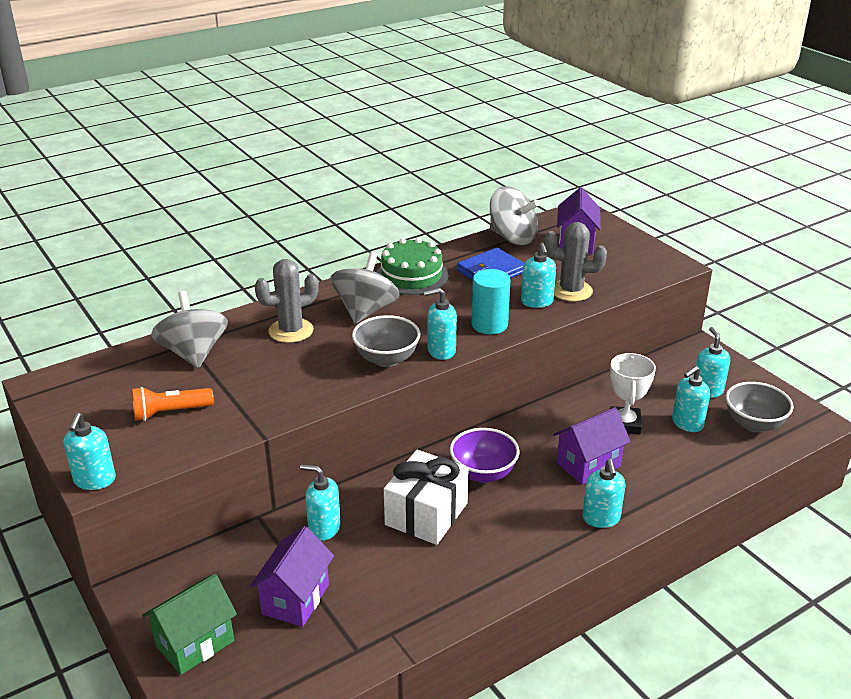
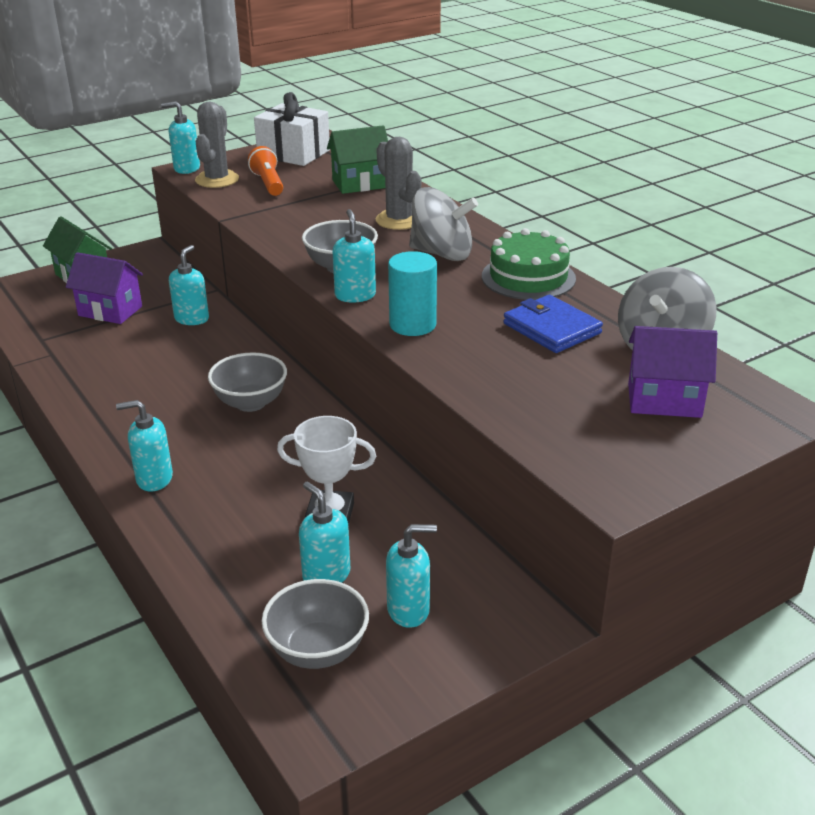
camera: 90 degrees right, 0 degrees up
grey spinning top [151,291,228,368] -> green house [327,125,388,194]
white gift [384,450,469,545] -> white gift moved to [254,92,330,166]
purple bowl [450,428,519,483] -> grey bowl [208,352,287,412]
turquoise soap dispenser [521,243,556,308] -> none
grey cactus [544,222,607,302] -> grey cactus moved to [195,102,239,188]
purple house [553,407,631,485] -> none

